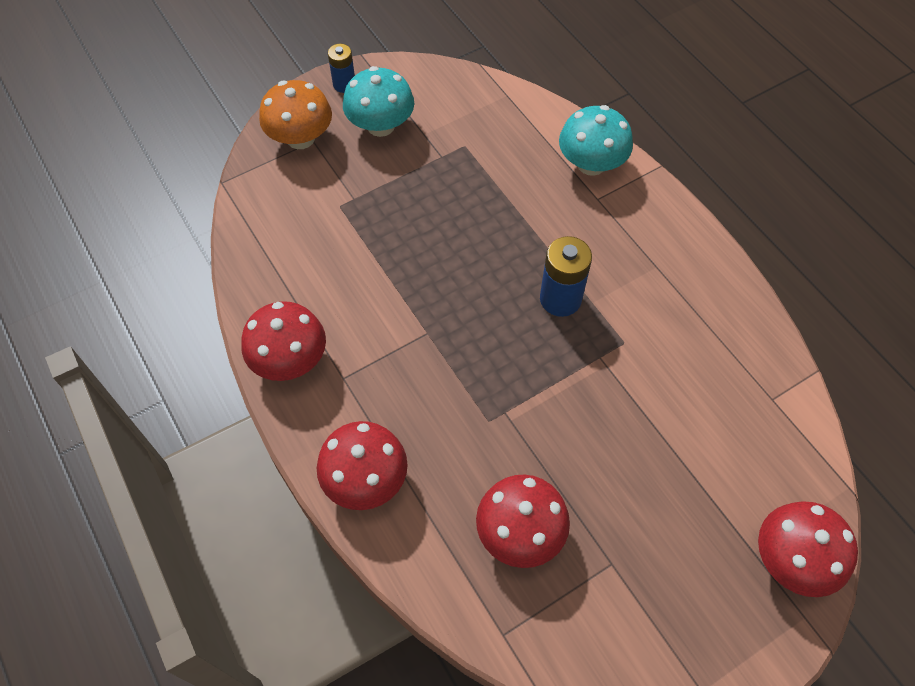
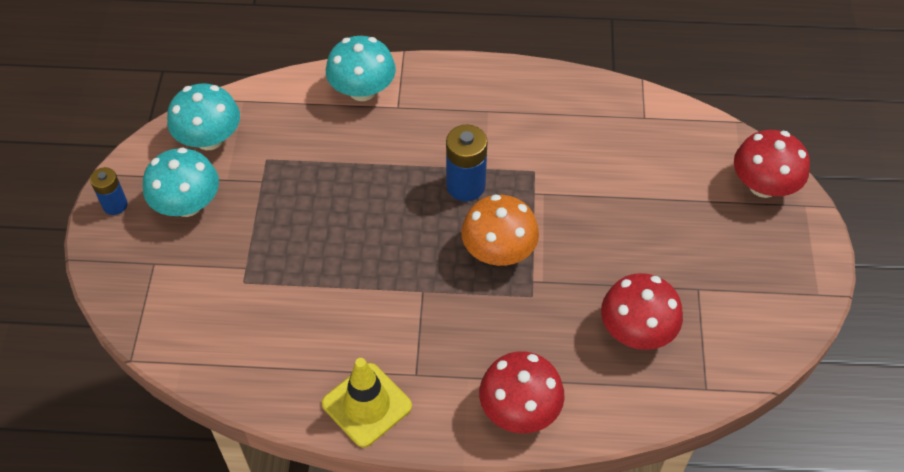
camera: 55 degrees left, 5 degrees down
red mushroom [241,301,326,381] -> yellow traffic cone [322,358,412,448]
orange mushroom [259,80,332,149] -> orange mushroom moved to [461,194,539,266]
none -> turquoise mushroom [167,83,240,150]

